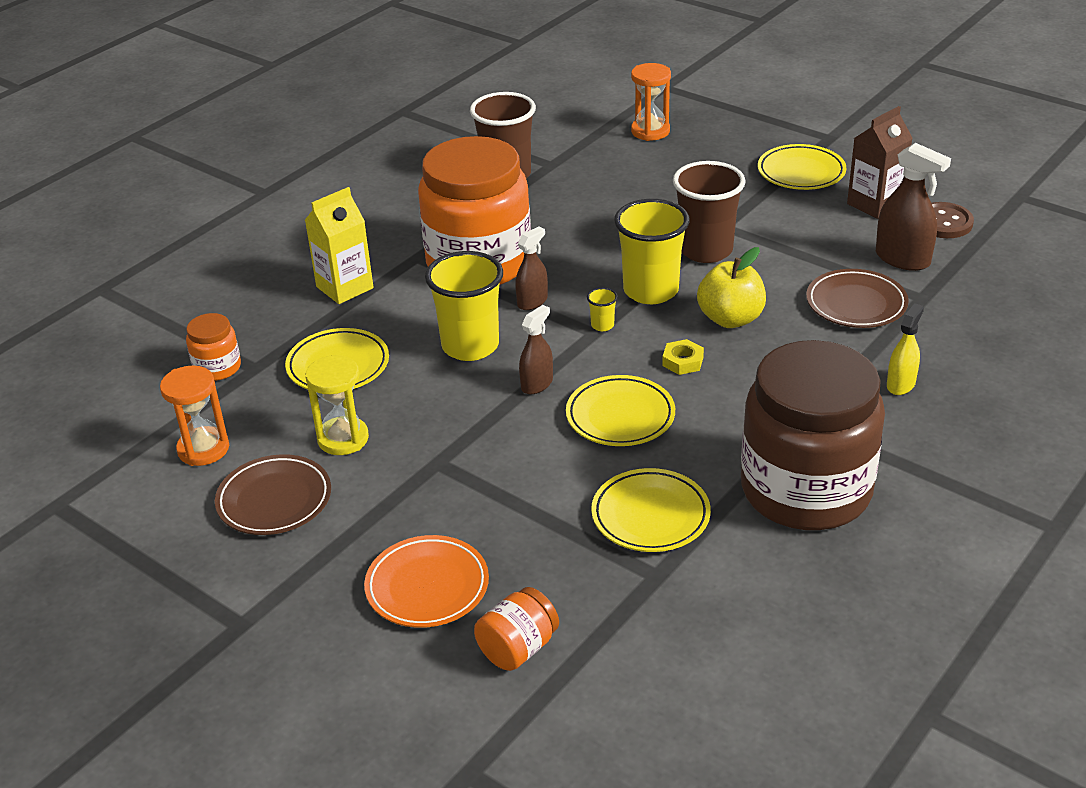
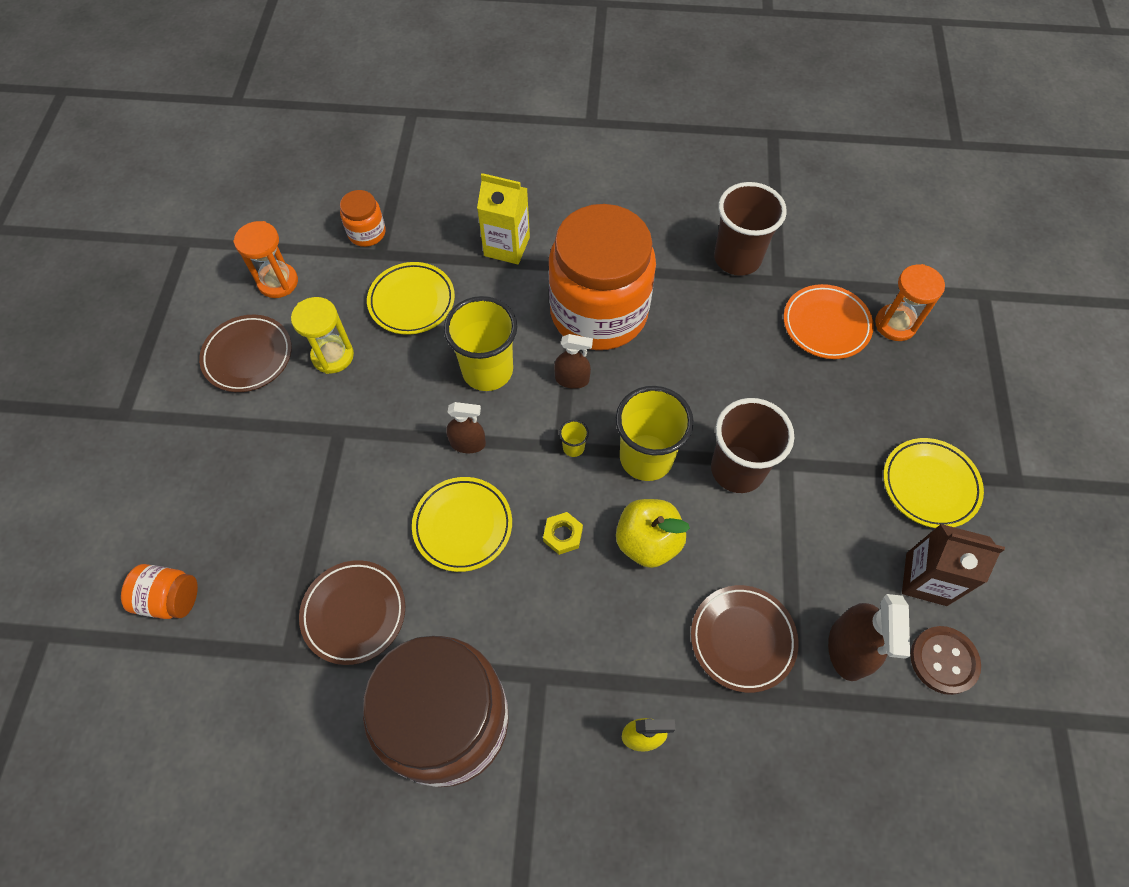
camera: 55 degrees right, 25 degrees up
orange plate [364,535,489,628] -> orange plate moved to [784,284,874,359]
yellow plate [591,468,711,552] -> brown plate [299,560,405,665]

